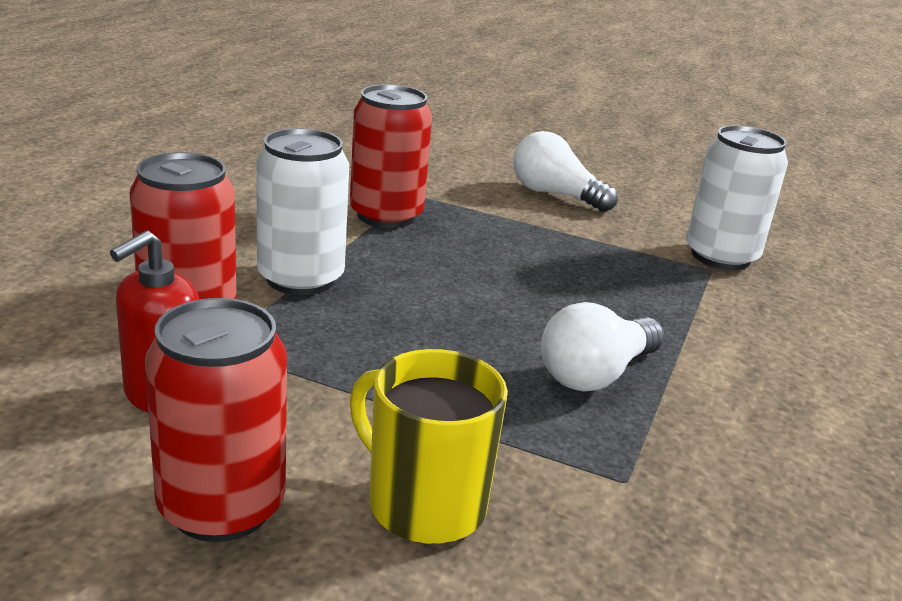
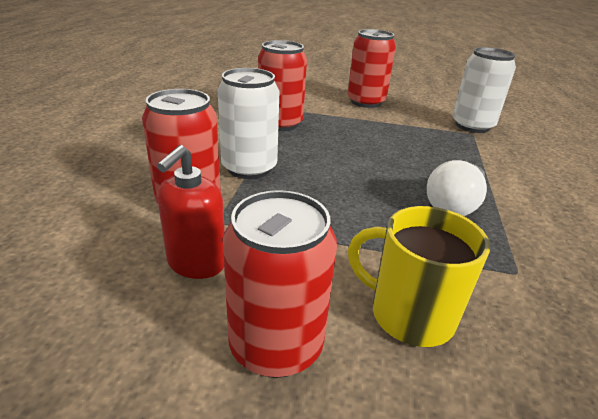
camera: 10 degrees left, 5 degrees up
white light bulb [513,131,618,212] -> red can [348,29,396,108]

